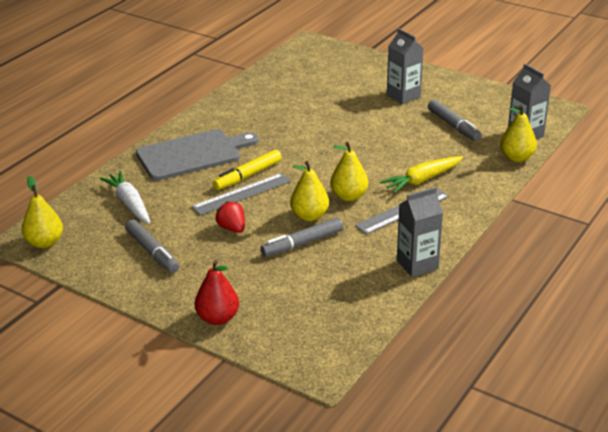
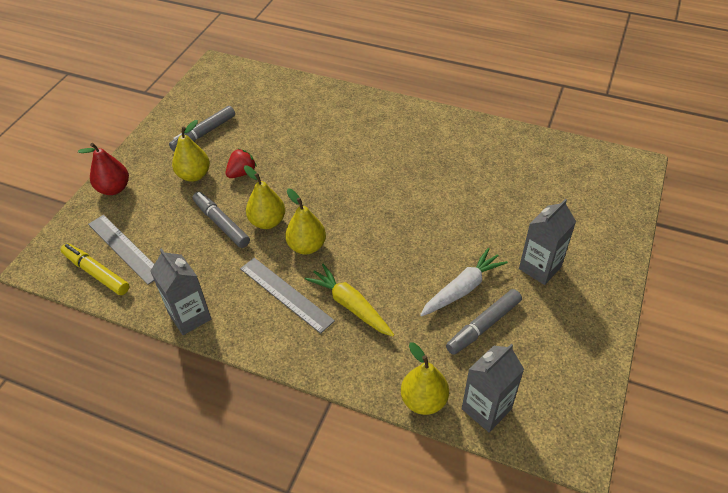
camera: 80 degrees right, 15 degrees up
yellow pear [22,176,63,248] -> yellow pear moved to [172,120,210,182]
white carrot [99,171,150,224] -> white carrot moved to [420,248,508,317]
grey cutting board [136,129,259,180] -> none
grey ruler [191,173,291,215] -> grey ruler moved to [88,215,154,285]
yellow marker [213,150,282,190] -> yellow marker moved to [61,243,130,295]

